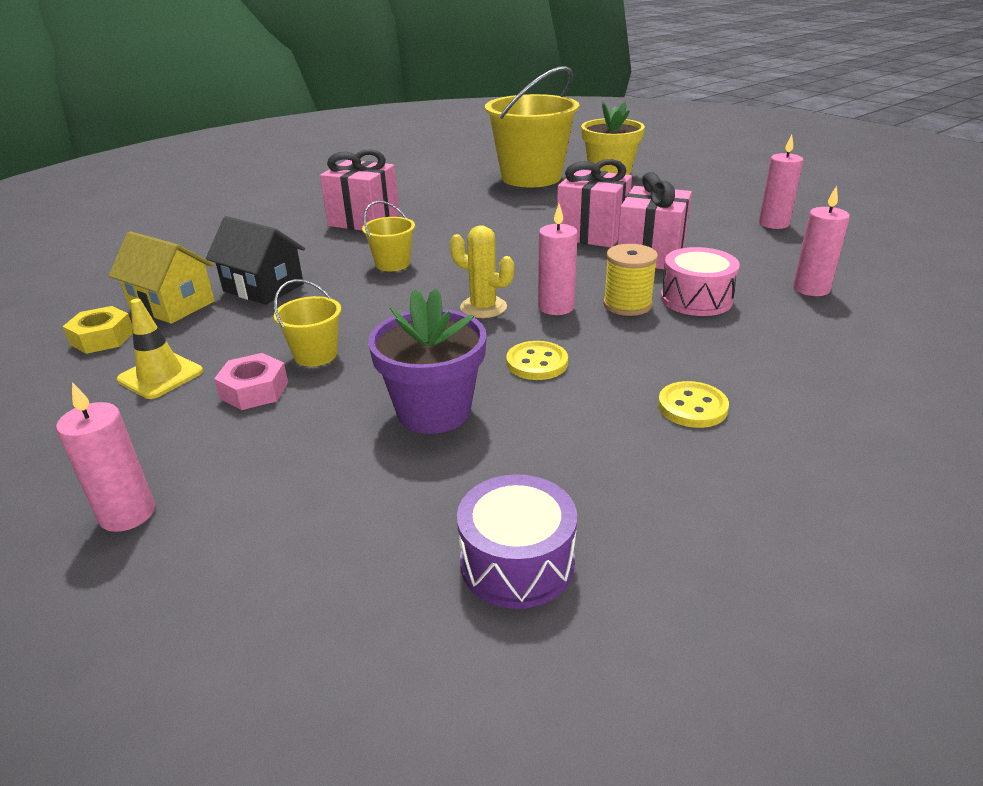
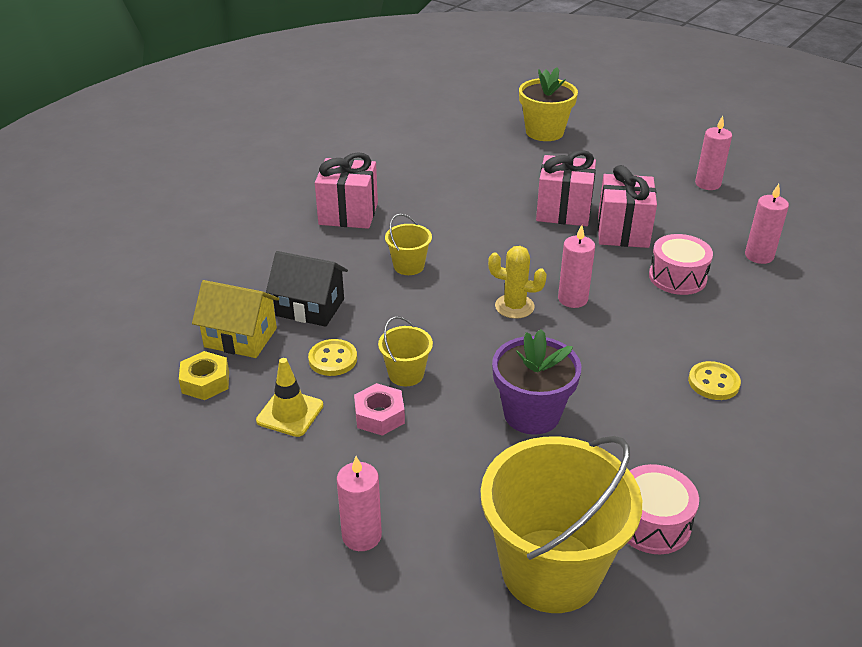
camera: 15 degrees left, 5 degrees up
purple drum [457,474,577,609] -> pink drum [628,464,699,554]
yellow bucket [485,66,579,187] -> yellow bucket moved to [481,436,642,613]
yellow button [506,341,568,380] -> yellow button moved to [308,339,357,376]
yellow spool [603,244,658,316] -> none

